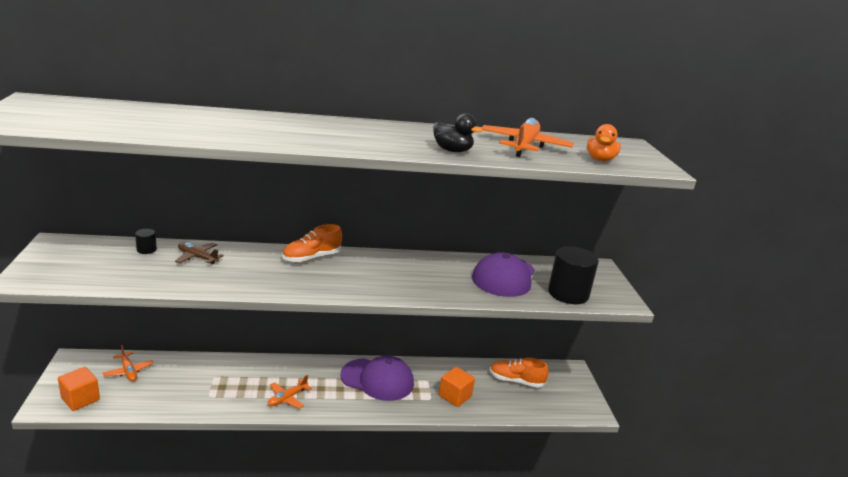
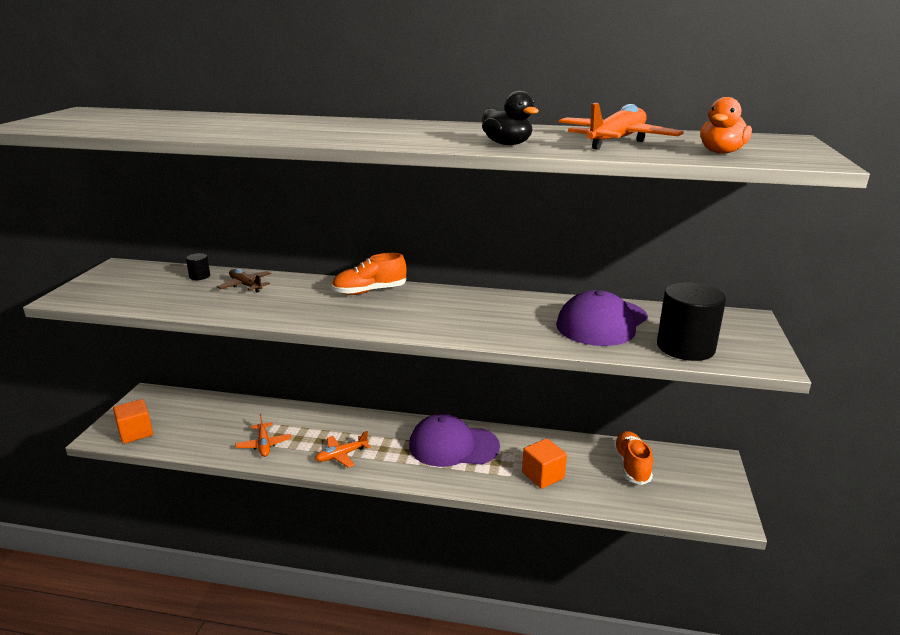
camera: 20 degrees right, 0 degrees up
orange plane [103,345,154,382] -> orange plane moved to [236,414,291,457]
purple cap [341,356,414,401] -> purple cap turned 150 degrees clockwise [409,414,500,467]
orange shoe [490,358,549,388] -> orange shoe turned 60 degrees clockwise [613,431,653,485]

